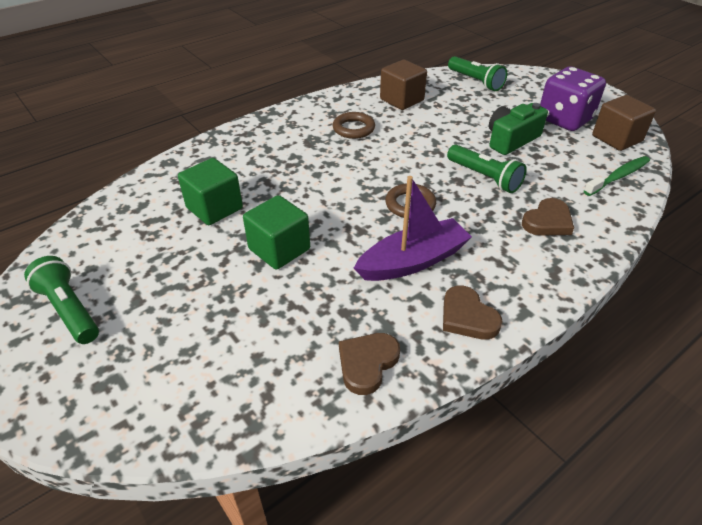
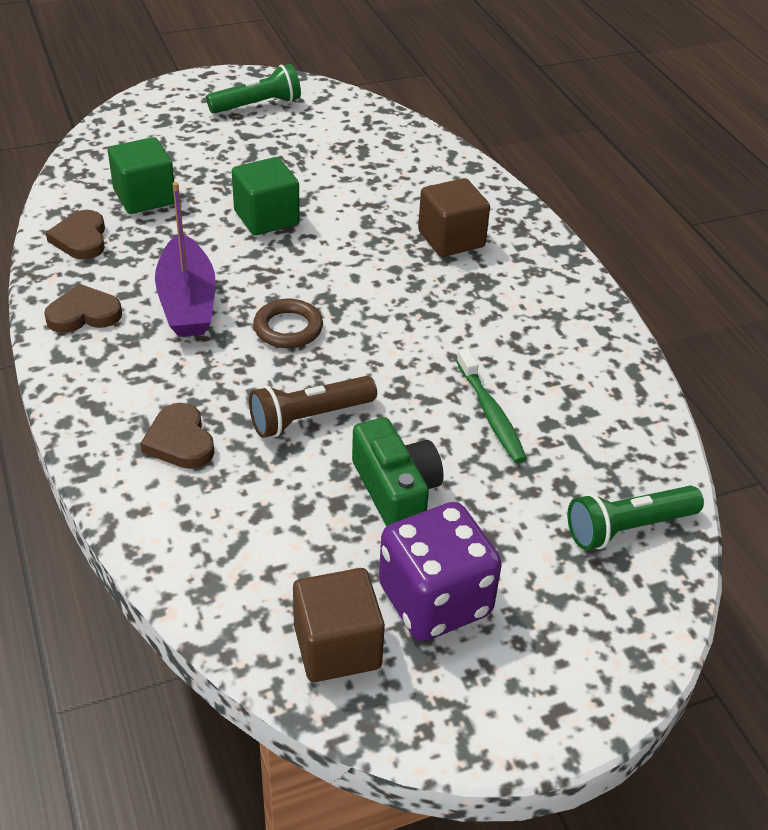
camera: 105 degrees right, 0 degrees up
green cube [178,158,243,225] -> green cube moved to [108,137,175,214]
brown ring [333,112,375,139] -> none
brown heart [339,333,400,395] -> brown heart turned 150 degrees counterclockwise [46,210,105,260]
brown cube [380,60,427,110] -> brown cube moved to [418,178,490,257]
green flashlight [447,145,527,193] -> brown flashlight [249,376,377,438]
green toothbrush [584,156,650,196] -> green toothbrush moved to [456,348,527,463]

